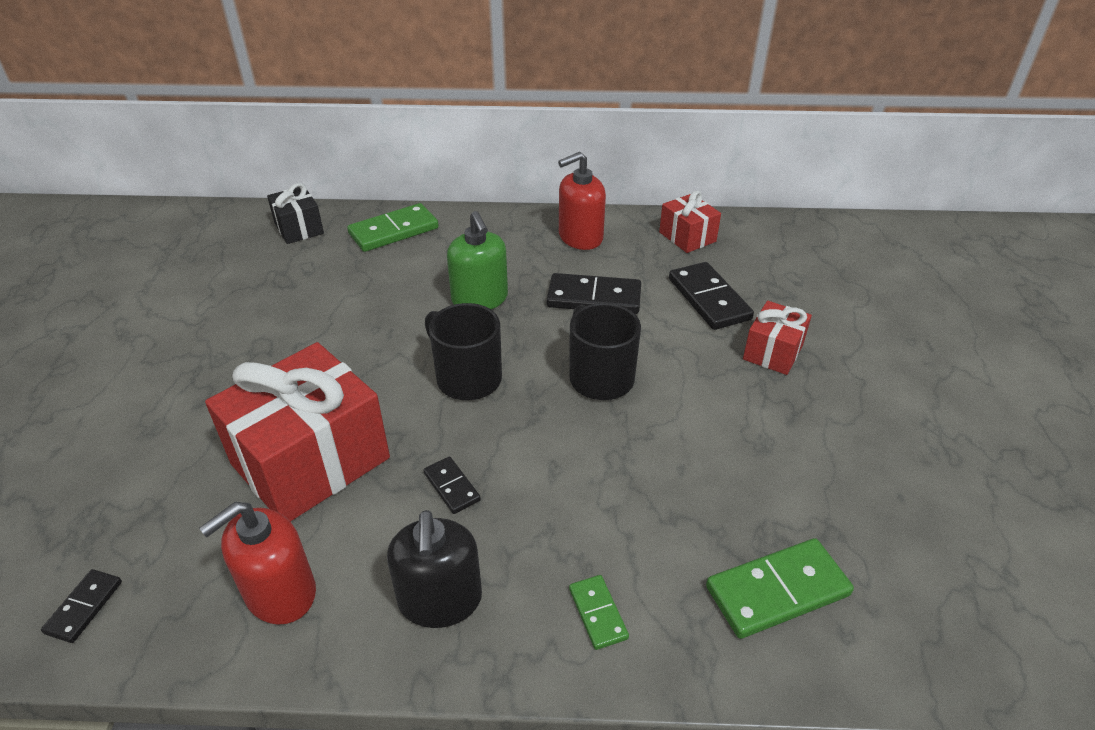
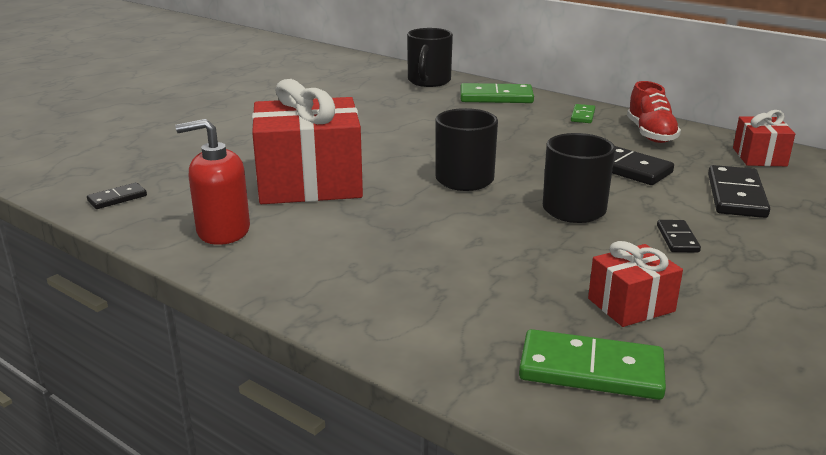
camera: 35 degrees right, 15 degrees down
black gift [267,183,324,244] -> black mug [407,28,453,87]
black soap dispenser [387,510,482,628] -> none
black domino [423,457,481,514] -> black domino moved to [657,220,701,252]
green soap dispenser [447,211,508,309] -> none
red soap dispenser [558,152,606,250] -> red shoe [627,81,681,143]
green domino [569,575,629,650] -> green domino moved to [571,104,595,123]
red gift [743,301,812,375] -> red gift moved to [588,241,683,327]

